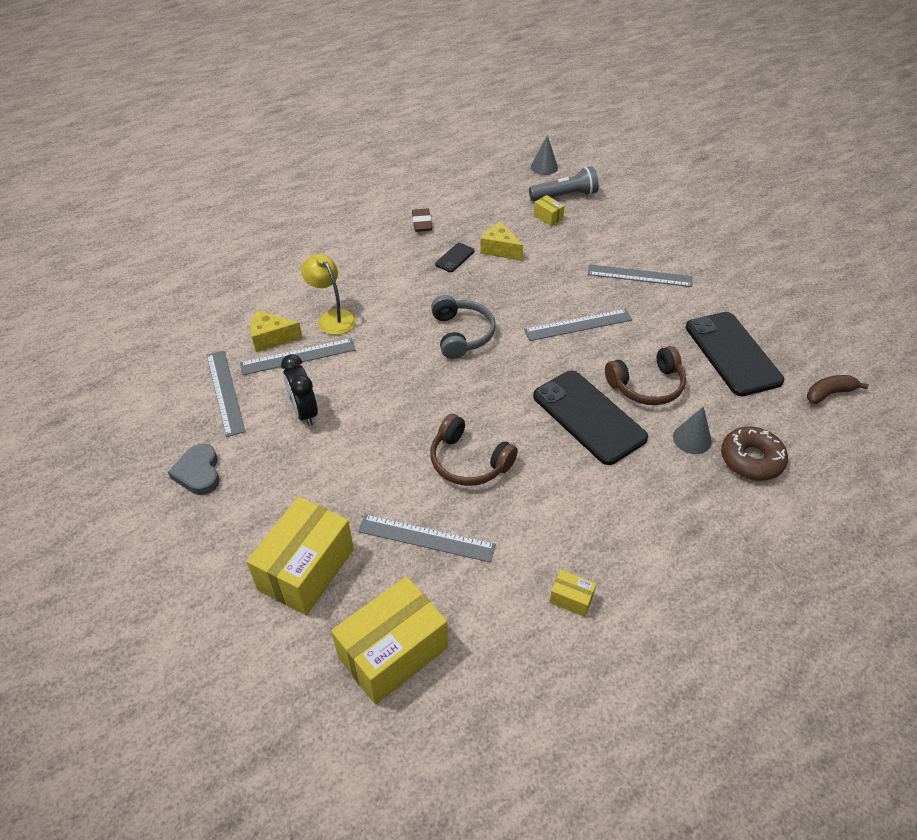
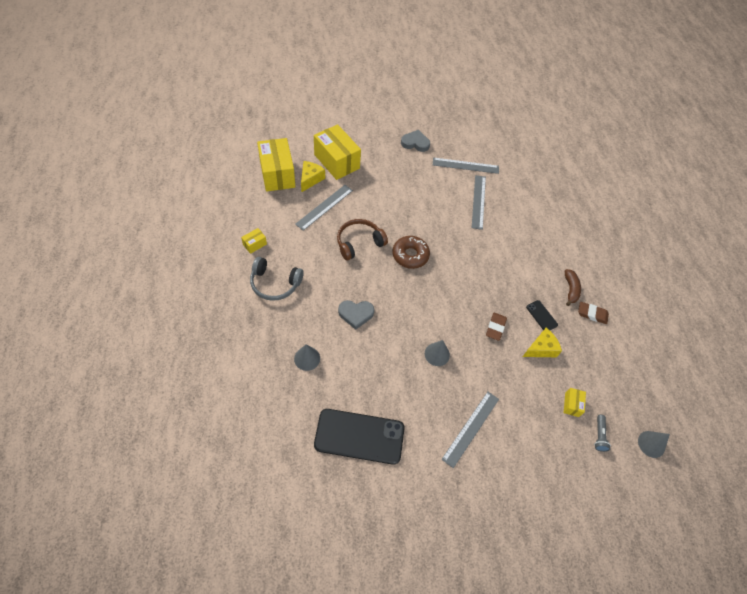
camera: 110 degrees right, 10 degrees up
yellow cheese [250,310,302,352] -> yellow cheese moved to [301,161,325,192]
black clock [281,354,318,426] -> none
yellow lamp [301,254,356,335] -> none
grey headphones [431,295,496,359] -> grey headphones moved to [250,257,304,301]
grey ruler [524,309,632,341] -> grey cone [425,340,450,366]
grey flashlight [529,166,599,201] -> grey flashlight [594,415,611,452], size x0.56
black phone [533,371,648,465] -> grey heart [338,300,375,330]
yellow box [534,195,565,226] -> yellow box turned 60 degrees counterclockwise [564,388,586,417]
brown headphones [605,346,686,405] -> none
brown donut [721,426,788,481] -> brown donut moved to [392,236,430,269]
brown banana [807,375,869,404] -> brown banana moved to [565,269,581,306]
none -> brown eraser [486,313,507,341]

